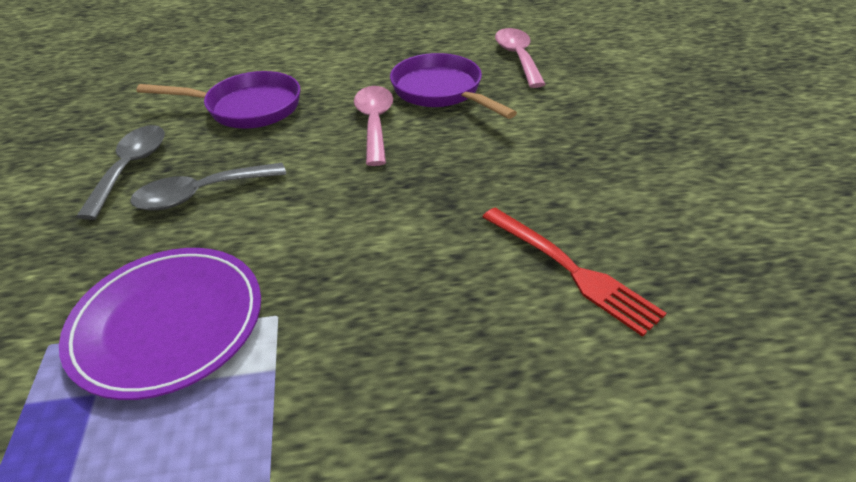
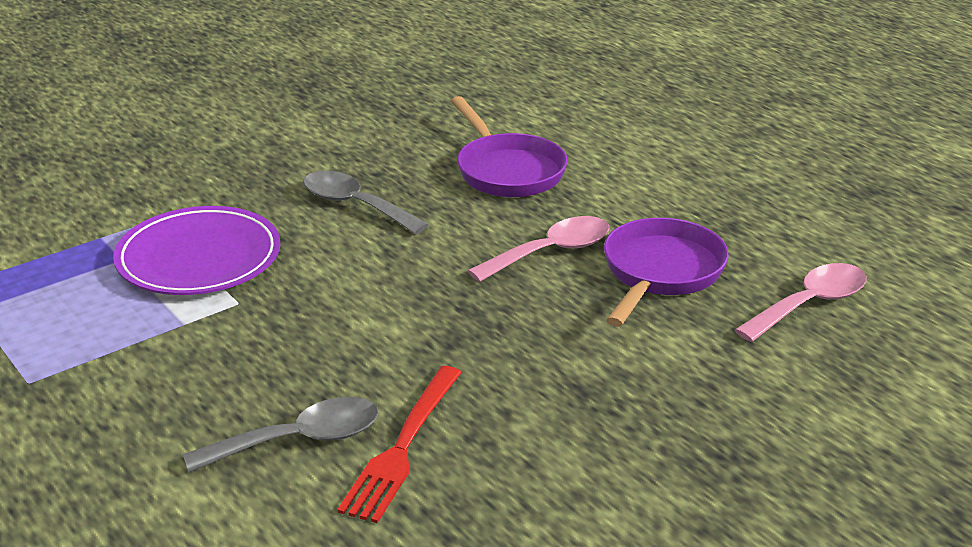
camera: 60 degrees right, 10 degrees down
grey spoon [76,125,165,220] -> grey spoon moved to [183,397,379,472]

